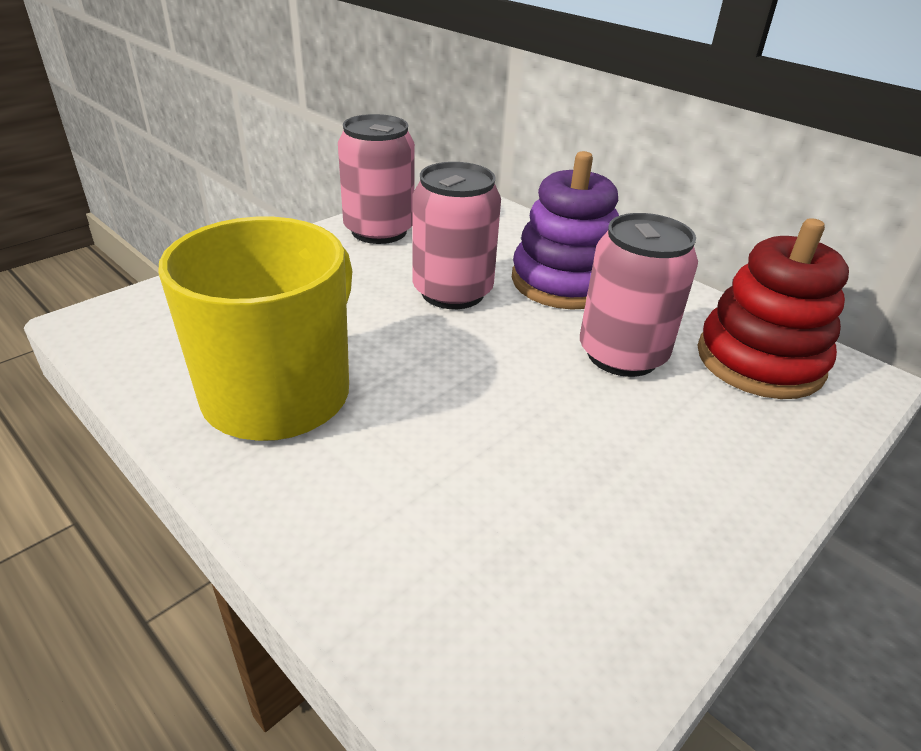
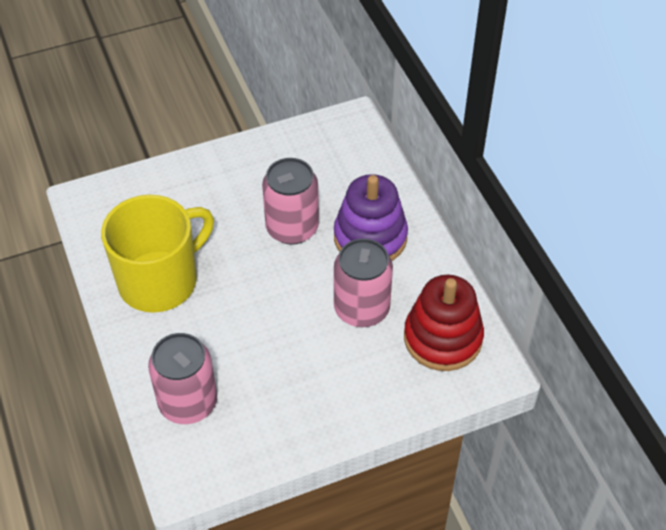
camera: 25 degrees right, 15 degrees up
pink can [338,114,415,244] -> pink can moved to [148,333,217,424]

